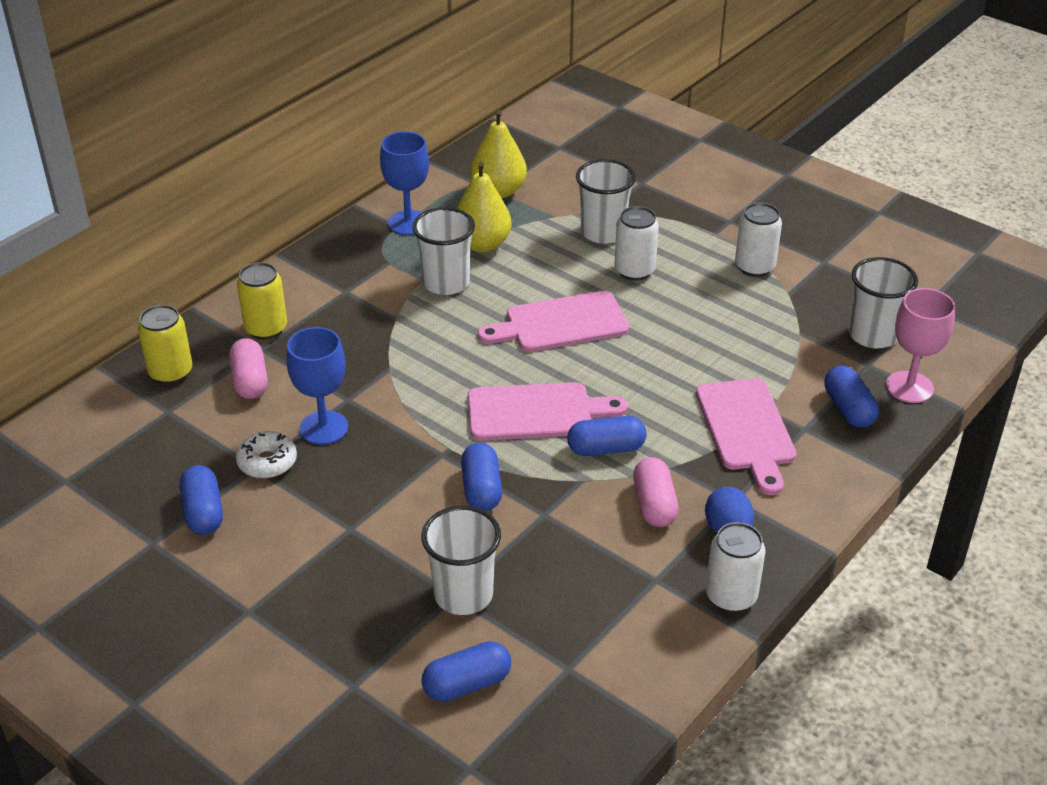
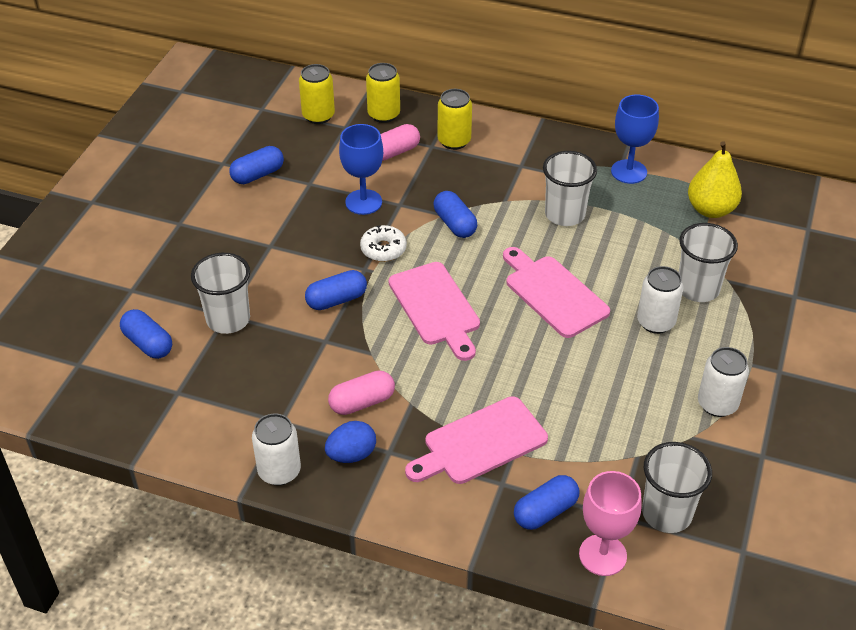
camera: 70 degrees right, 5 degrees up
white donut [236,431,297,478] -> white donut moved to [360,225,407,262]
yellow pear [456,162,512,252] -> none
blue capsule [567,416,646,456] -> blue capsule moved to [434,191,477,238]
none -> yellow can [299,64,335,124]

